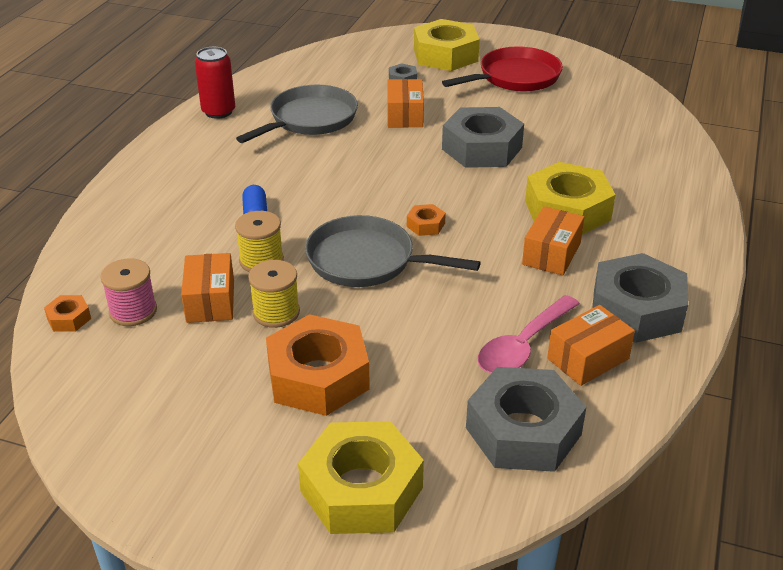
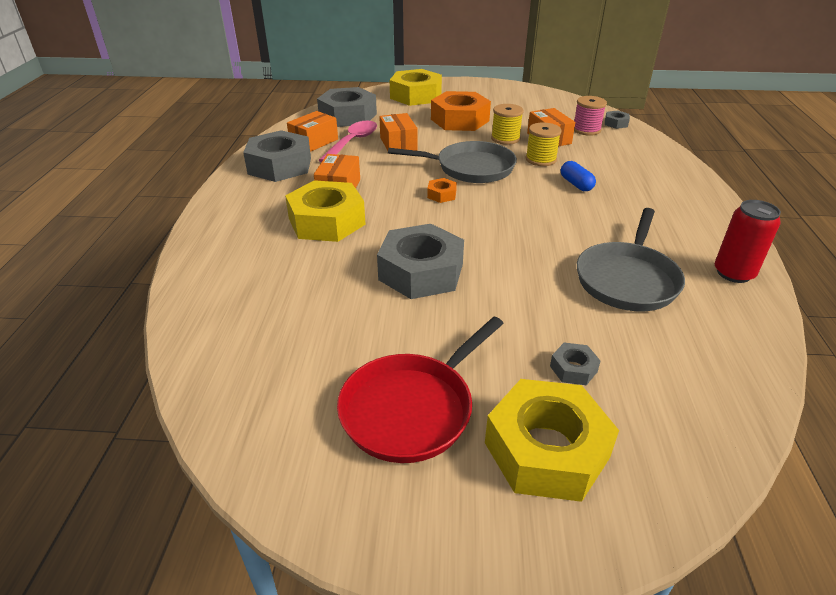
camera: 165 degrees right, 0 degrees up
orange nut [44,295,91,332] -> grey nut [605,111,630,129]
orange box [387,79,424,128] -> orange box moved to [379,113,418,151]

